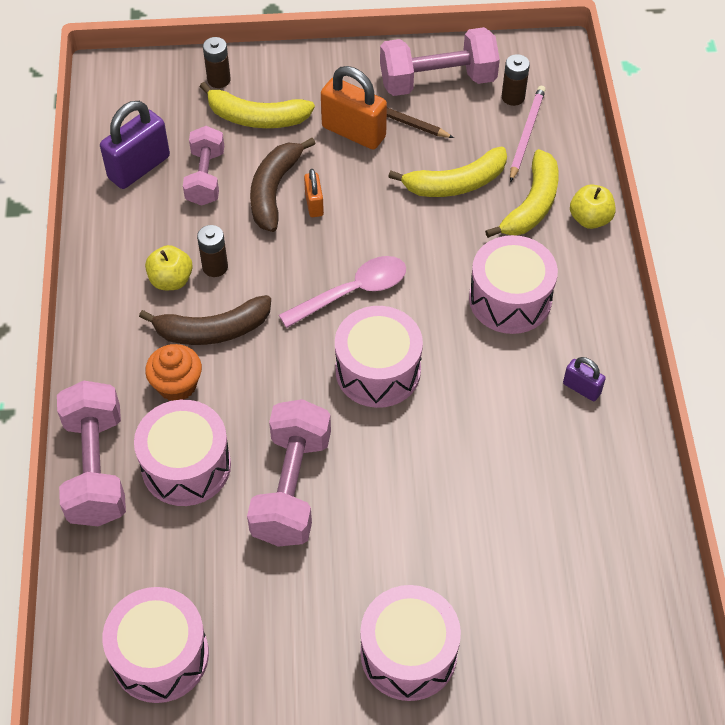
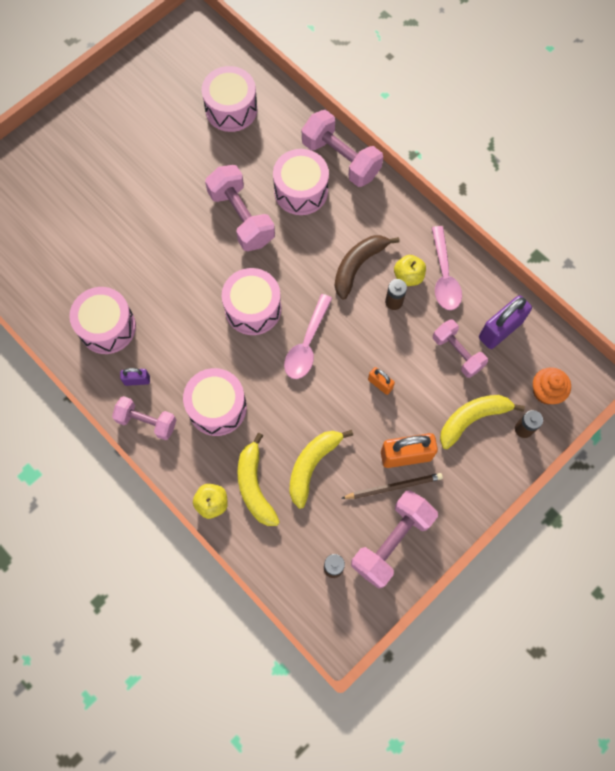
camera: 140 degrees right, 15 degrees up
purple padlock [100,101,170,189] -> purple padlock turned 45 degrees clockwise [479,295,532,349]
orange cupcake [145,344,202,401] -> orange cupcake moved to [533,367,571,404]
brown banana [250,138,316,232] -> none
pink drum [360,585,461,701] -> pink drum moved to [69,287,136,354]
pink pencil [510,86,546,182] -> none
none -> pink dumbbell [112,396,176,440]
none -> pink spoon [432,226,462,310]

